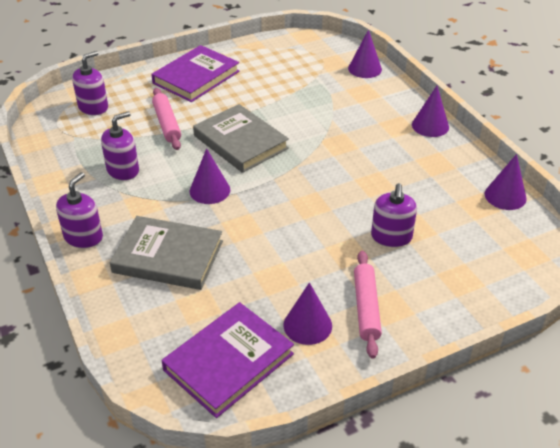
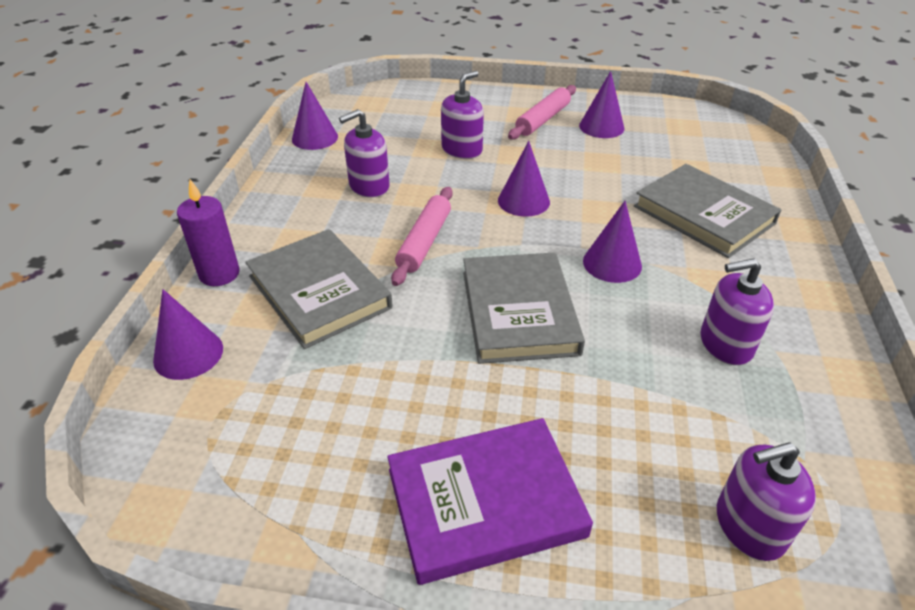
camera: 145 degrees left, 0 degrees up
purple soap dispenser [56,172,103,248] -> purple soap dispenser moved to [339,109,390,198]
pink rolling pin [152,88,181,150] -> pink rolling pin moved to [391,187,453,286]
purple book [161,302,294,418] -> none
purple cone [412,86,449,137] -> purple cone moved to [498,141,550,217]
none -> purple candle [177,179,240,286]
none -> grey book [245,229,393,349]

